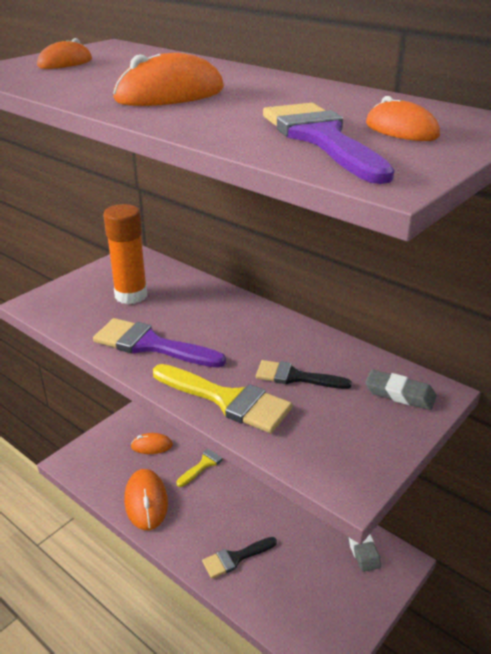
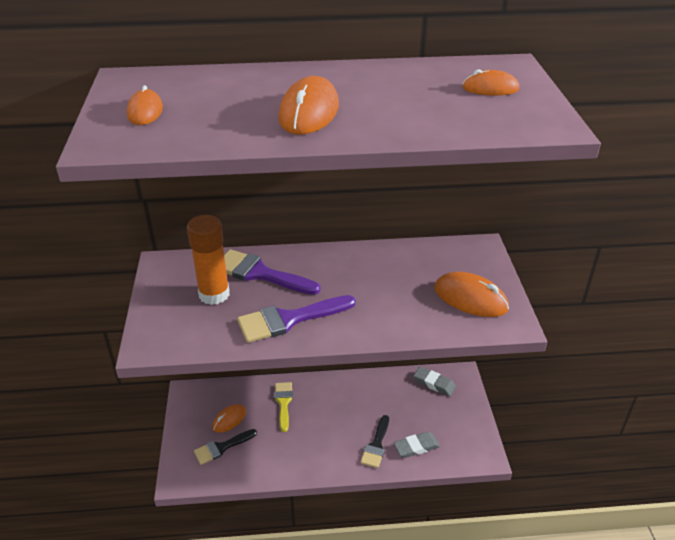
camera: 45 degrees left, 5 degrees up
orange mouse [125,469,168,530] -> orange mouse moved to [434,272,509,317]
yellow brush [153,364,293,433] -> none
black brush [256,360,352,389] -> black brush moved to [194,429,257,465]
purple brush [263,103,394,184] -> purple brush moved to [224,249,321,295]
grey eraser [365,369,437,410] -> grey eraser moved to [394,432,440,458]

